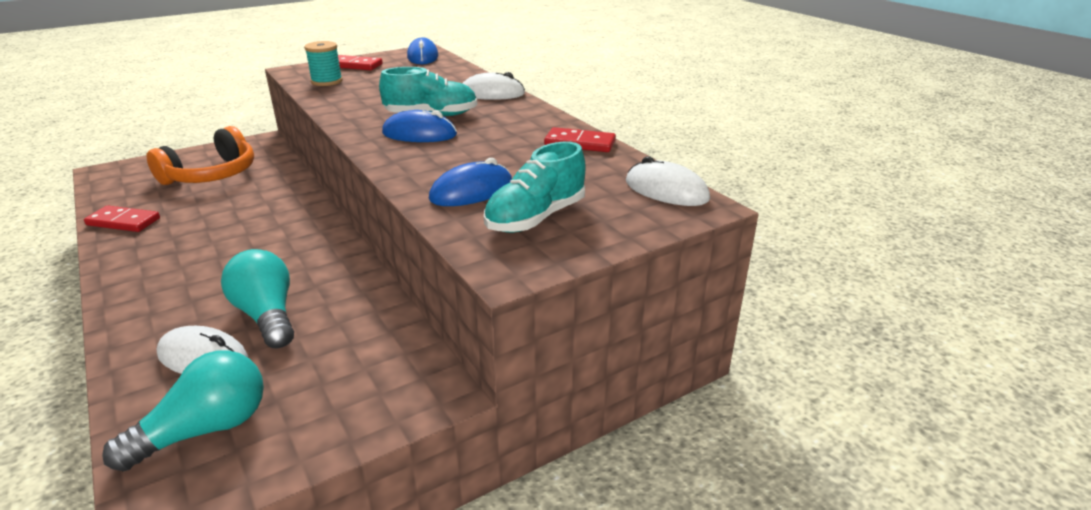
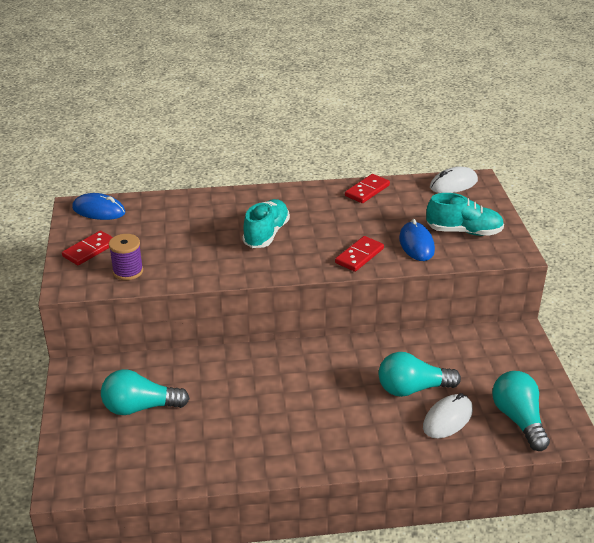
camera: 65 degrees left, 5 degrees up
red domino [84,205,160,232] -> red domino moved to [335,236,384,272]
orange headphones [146,126,254,185] -> turquoise light bulb [101,369,190,415]
turquoise spool [304,41,343,86] -> purple spool [109,234,143,280]
blue mouse [382,110,457,142] -> none
white mouse [462,72,525,100] -> none
turquoise shoe [484,141,586,233] -> turquoise shoe turned 60 degrees counterclockwise [426,193,504,236]

